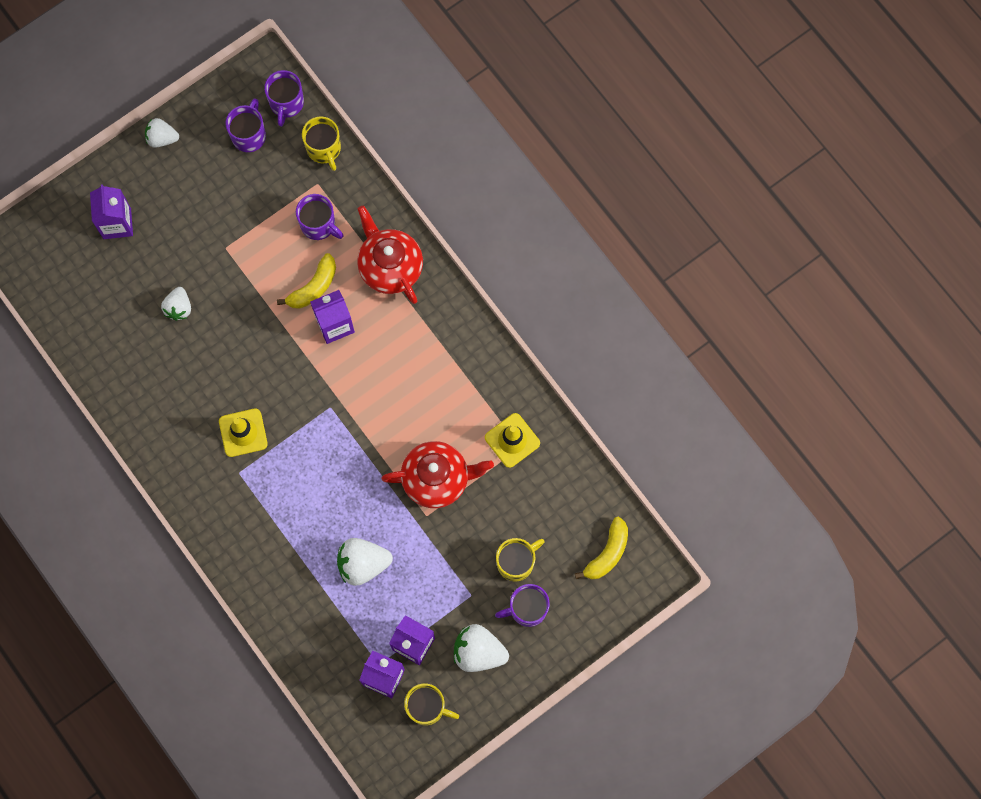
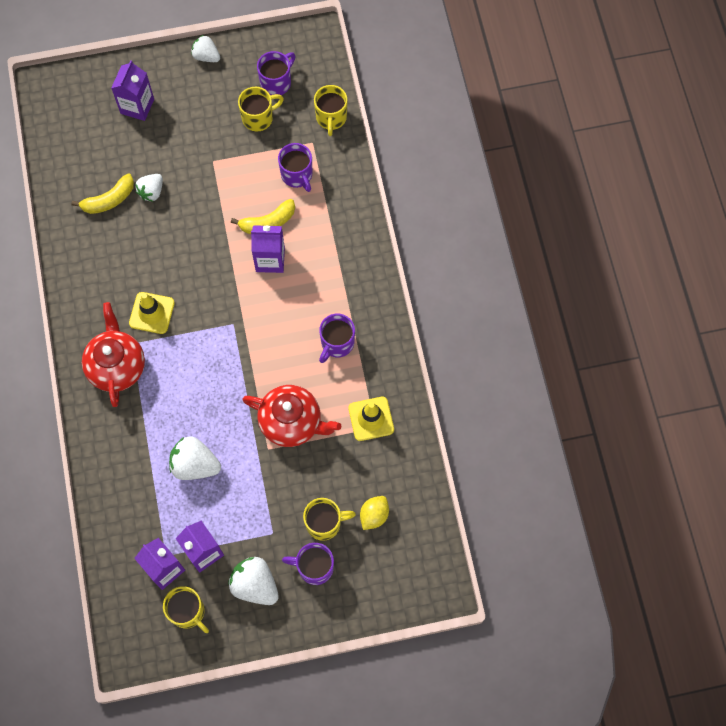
camera: 25 degrees right, 5 degrees down
purple mug [264,70,304,127] -> purple mug moved to [319,314,355,363]
red teapot [357,206,423,304] -> red teapot moved to [82,302,145,407]
yellow banana [575,517,628,580] -> yellow banana moved to [71,174,134,214]
none -> yellow mug [238,87,284,131]
none -> yellow lemon [360,496,389,530]

